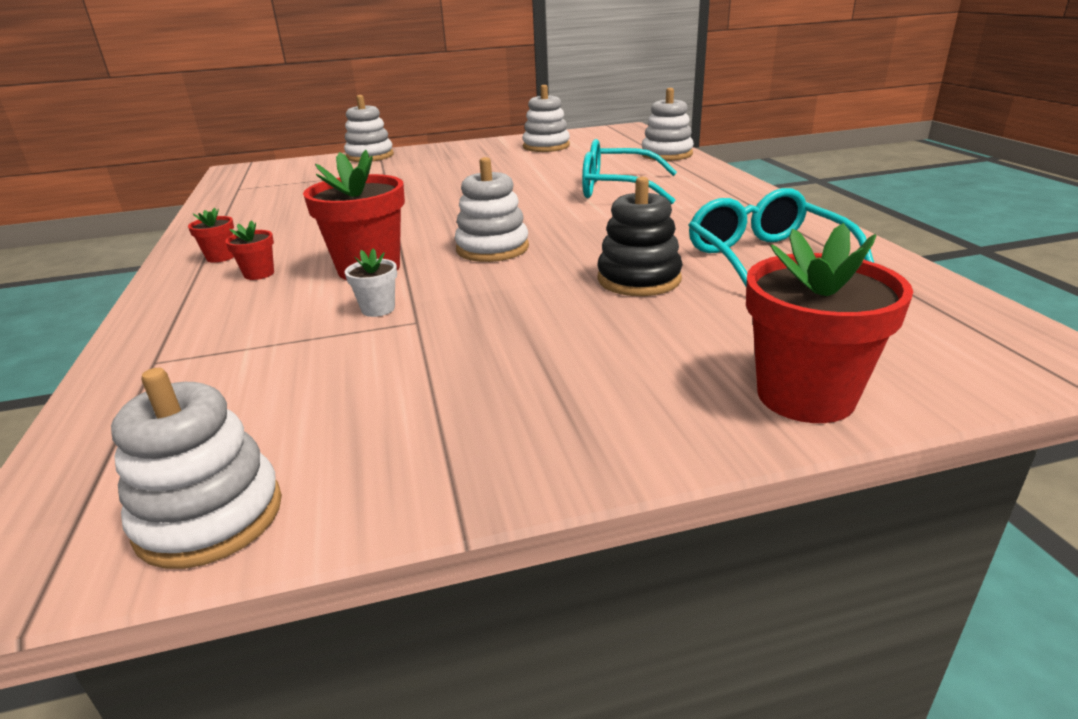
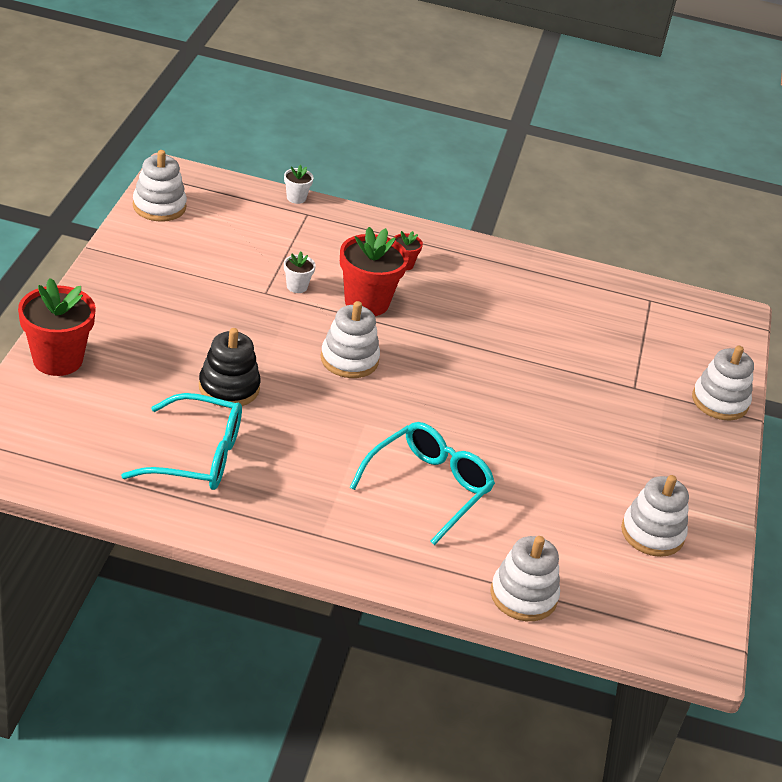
camera: 110 degrees right, 10 degrees up
red flower pot [188,208,234,263] -> none
none -> white flower pot [284,165,314,204]

